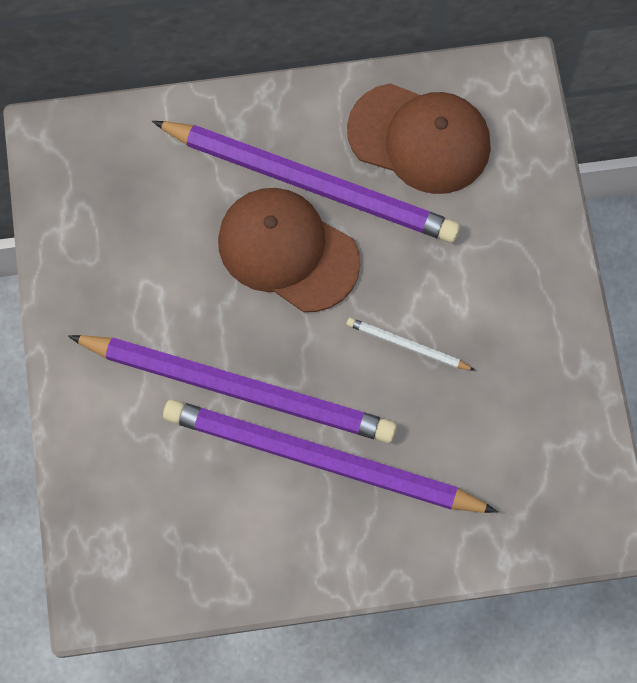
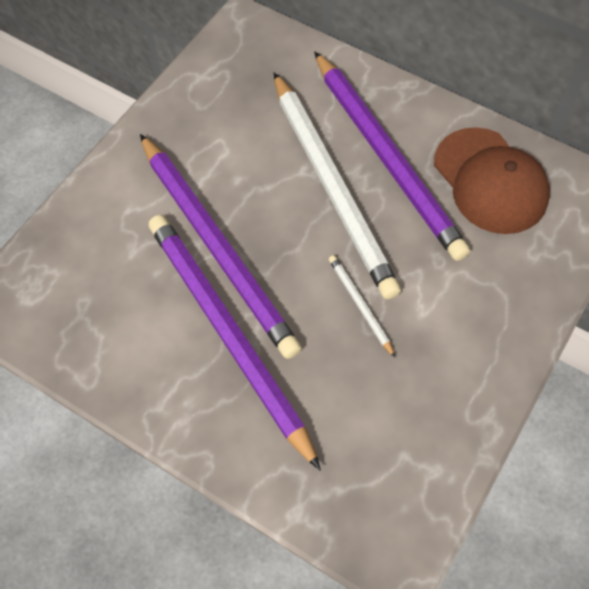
camera: 40 degrees right, 10 degrees down
brown cap [218,188,360,312] -> white pencil [274,73,401,299]

